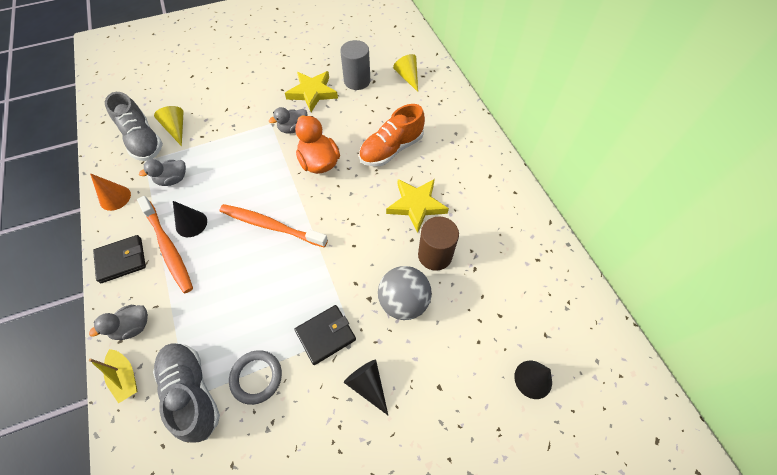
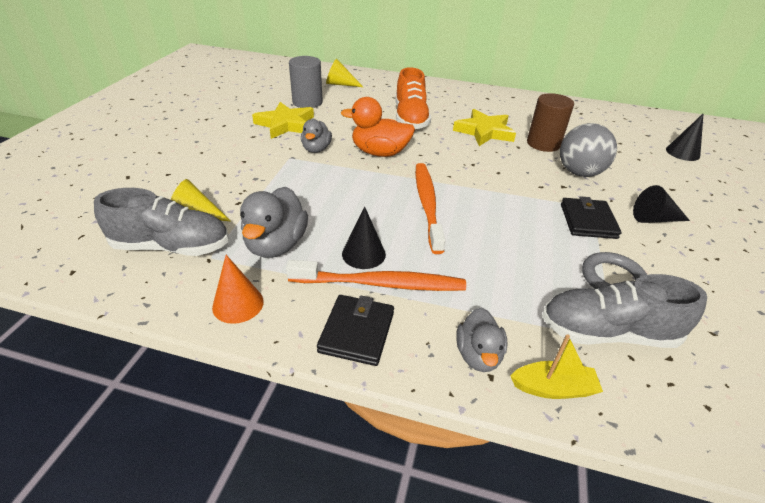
camera: 55 degrees left, 20 degrees down
grey duck [139,159,186,186] -> grey duck [240,187,308,258], size x1.55
orange toothbrush [220,204,328,248] -> orange toothbrush turned 120 degrees clockwise [416,163,446,254]

